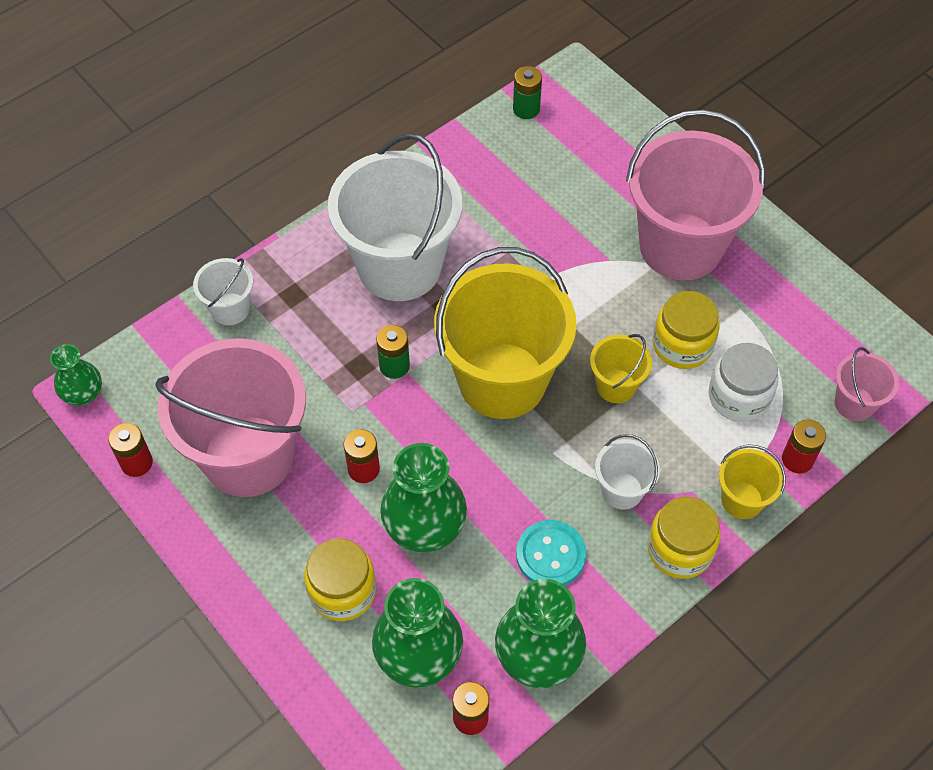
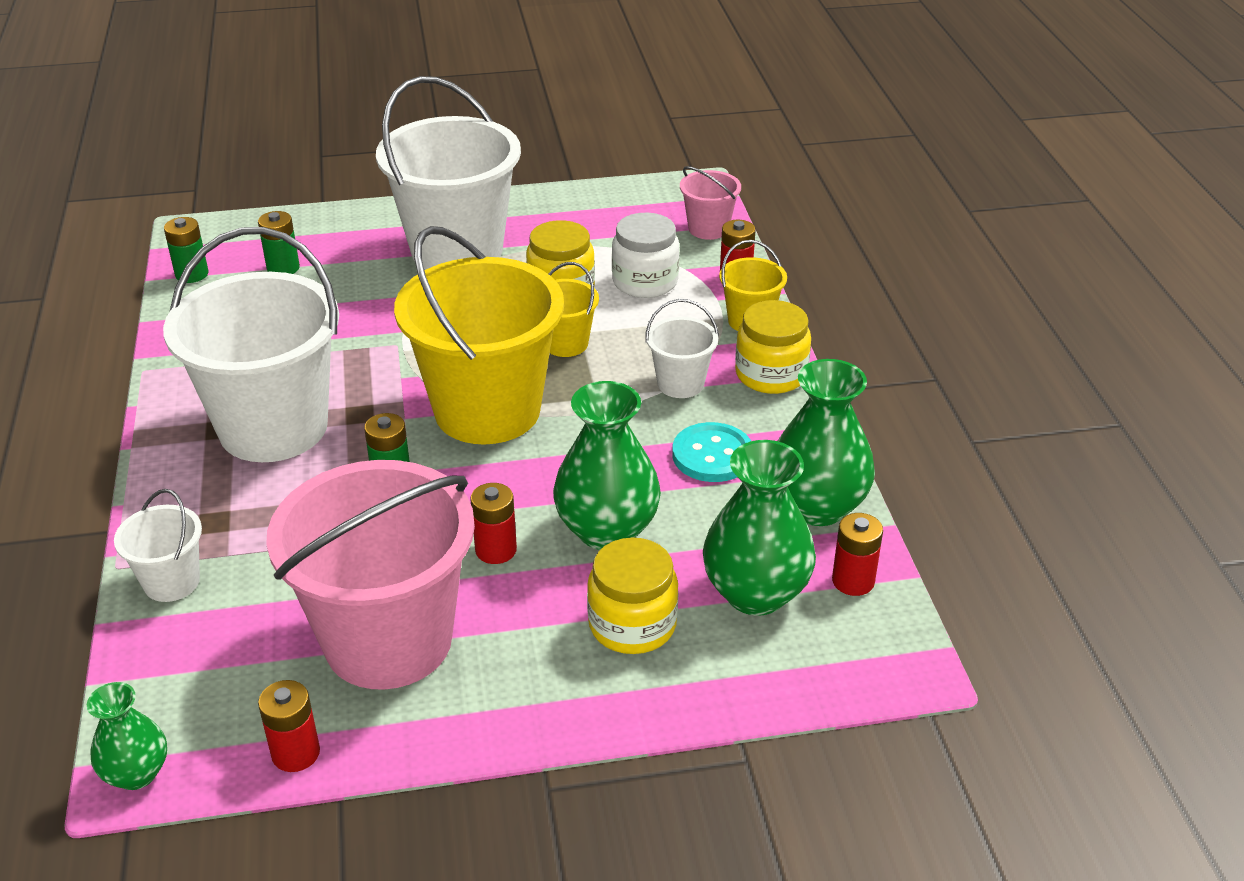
camera: 60 degrees left, 20 degrees down
pink bucket [626,109,765,280] -> white bucket [376,76,521,270]
none -> green battery [258,211,300,274]

